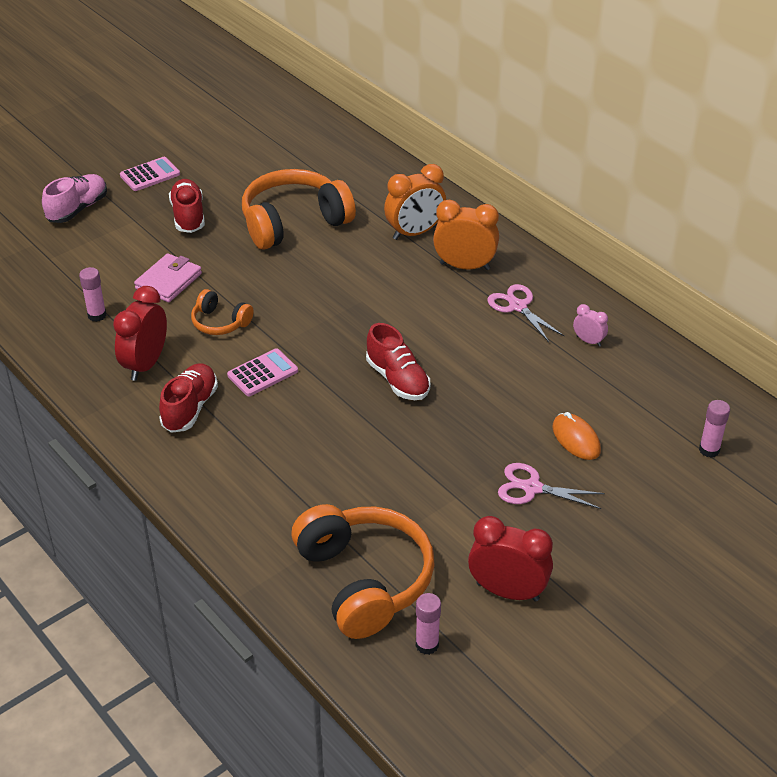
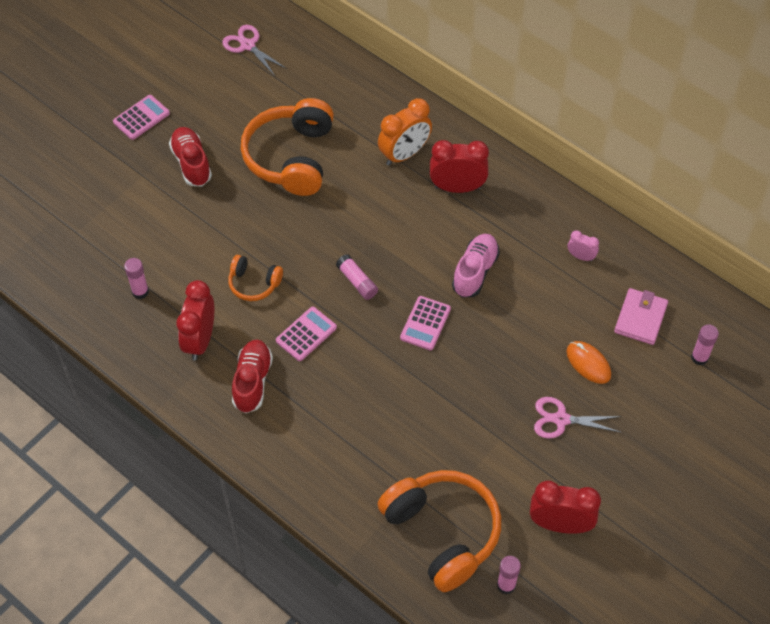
camera: 10 degrees left, 15 degrees up
pink shoe [42,174,107,223] -> pink shoe moved to [452,234,500,298]
pink wallet [134,253,202,302] -> pink wallet moved to [614,288,668,345]
orange headphones [242,169,356,250] -> orange headphones turned 45 degrees counterclockwise [241,98,334,196]
red shoe [366,323,430,400] -> pink calculator [400,296,451,350]
orange clock [433,200,499,270] -> red clock [430,140,489,193]
pink scissors [487,284,564,342] -> pink scissors moved to [222,25,287,76]
none -> pink glue stick [336,254,378,300]

